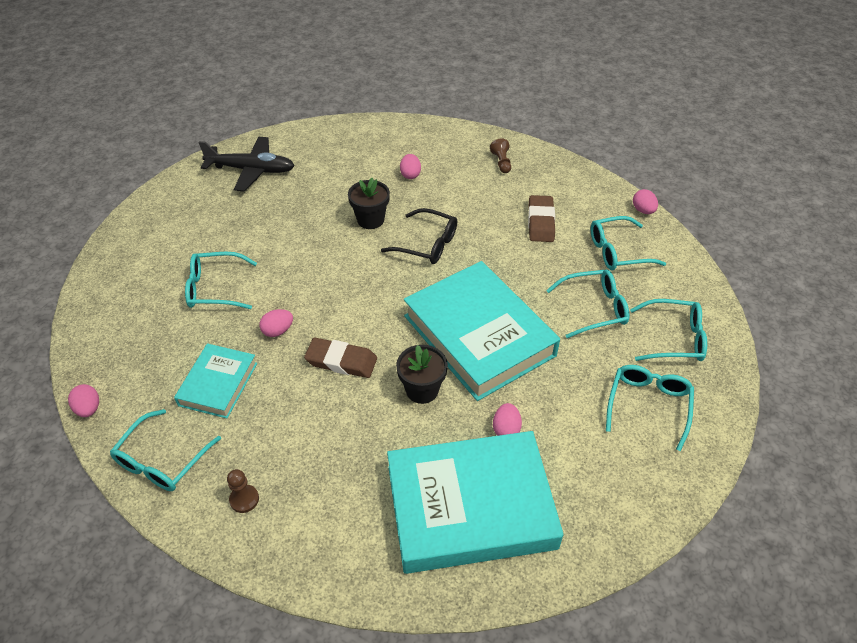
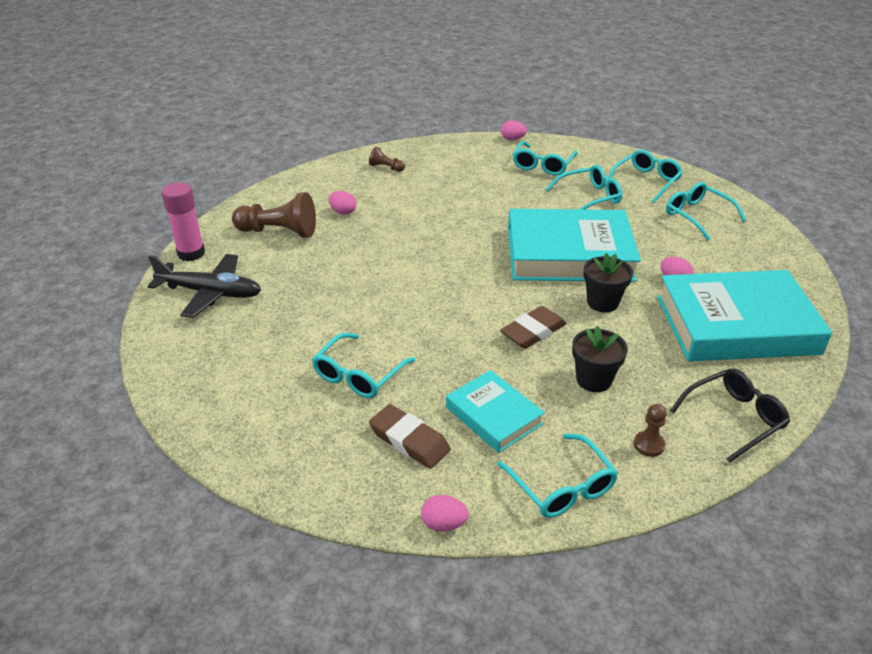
camera: 55 degrees left, 10 degrees down
black plane [198,137,295,192] -> black plane turned 60 degrees clockwise [148,254,261,318]
pink egg [260,309,293,337] -> none
black flower pot [348,178,390,229] -> black flower pot moved to [572,326,628,392]
black glasses [381,208,457,264] -> black glasses moved to [670,369,790,463]
turquoise book [387,431,564,574] -> turquoise book turned 60 degrees clockwise [657,270,832,362]
brown eraser [528,195,555,242] -> brown eraser moved to [369,404,451,469]
turquoise glasses [546,270,629,338] -> turquoise glasses turned 45 degrees clockwise [546,165,622,210]
none -> pink glue stick [162,182,205,261]
none -> brown pawn [232,192,316,238]

